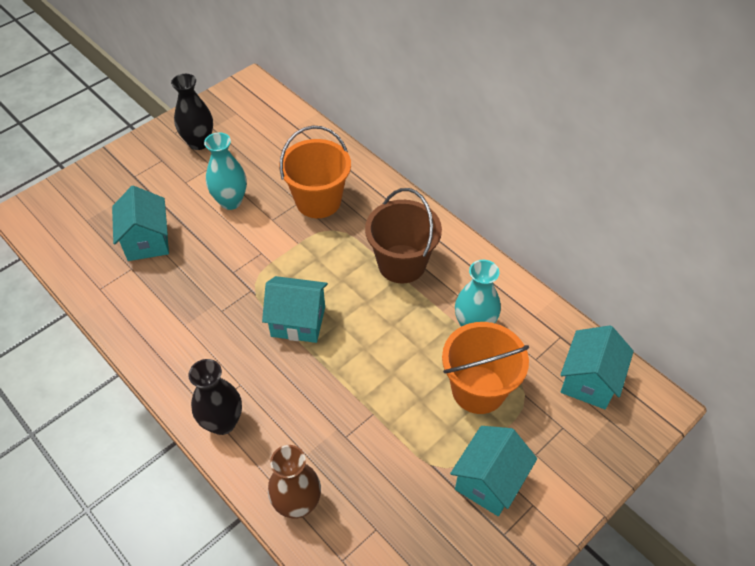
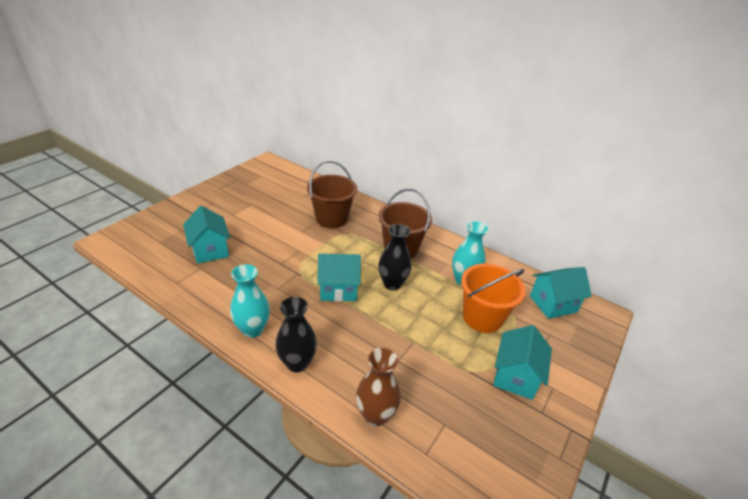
camera: 15 degrees left, 15 degrees down
black vase [171,74,213,150] -> black vase moved to [378,224,412,291]
turquoise vase [204,132,247,210] -> turquoise vase moved to [230,264,270,338]
orange bucket [279,125,351,218] -> brown bucket [307,160,357,228]
turquoise house [560,325,634,409] -> turquoise house turned 60 degrees clockwise [530,267,592,319]

